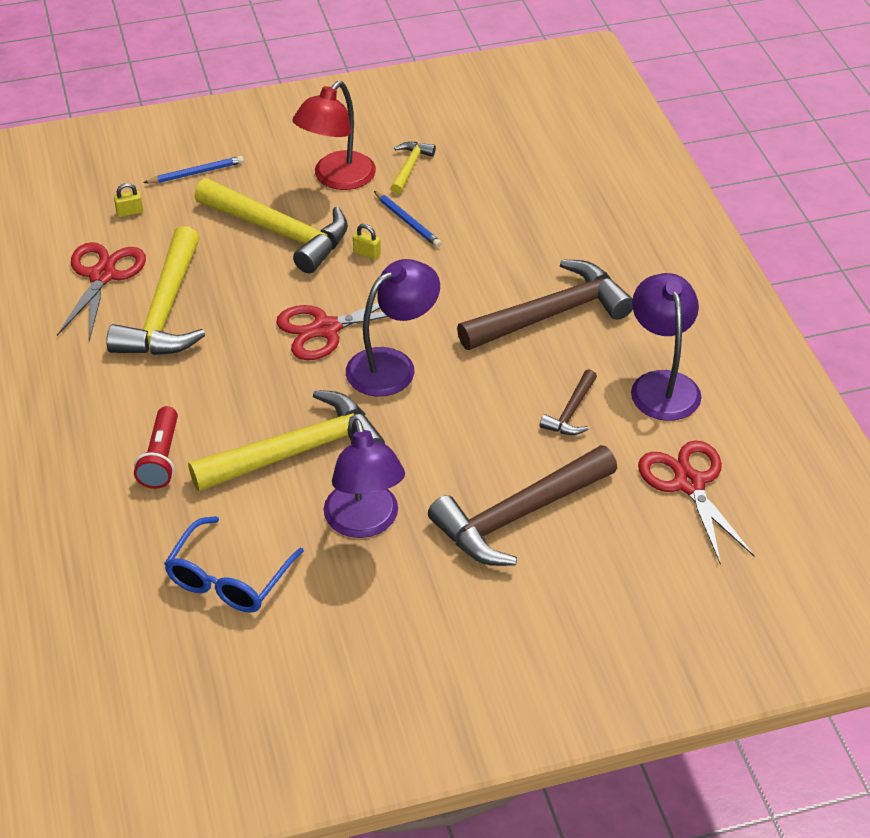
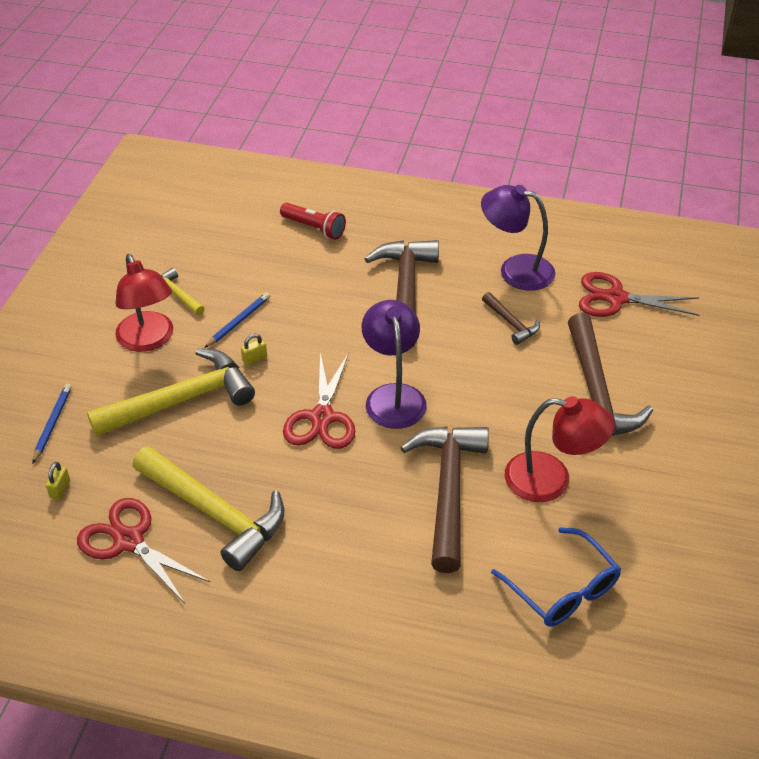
camera: 60 degrees left, 0 degrees up
red flashlight [134,406,178,489] -> red flashlight moved to [280,203,346,240]
yellow hammer [188,390,385,491] -> brown hammer [401,426,489,573]
purple lamp [324,418,405,538] -> red lamp [505,396,615,502]
blue pencil [374,191,442,247] -> blue pencil turned 45 degrees counterclockwise [204,292,270,348]

